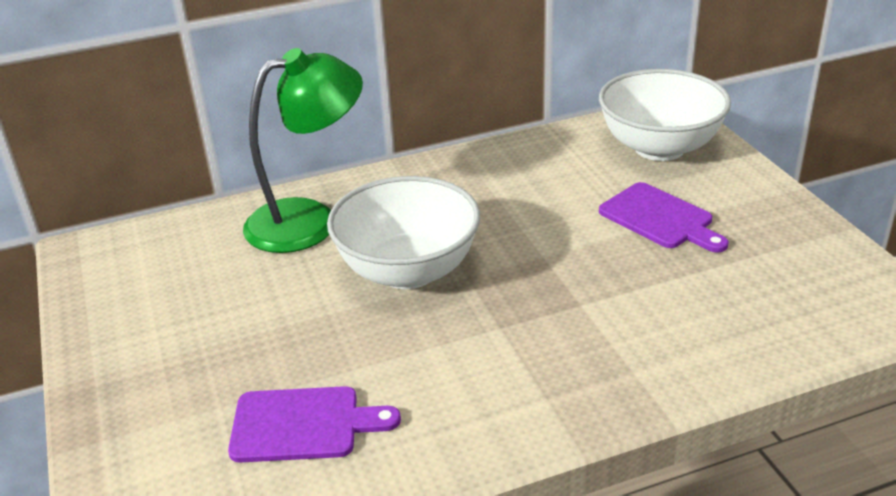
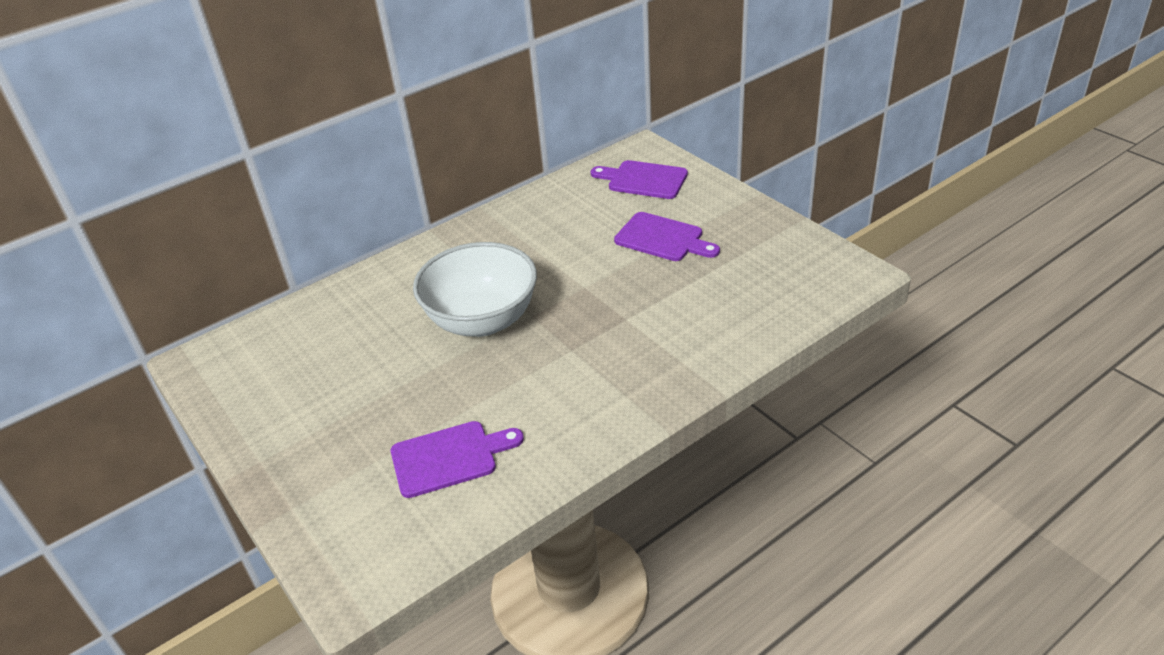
camera: 15 degrees left, 5 degrees up
green lamp [243,48,363,253] -> none
white bowl [599,69,731,161] -> purple cutting board [591,160,688,199]

